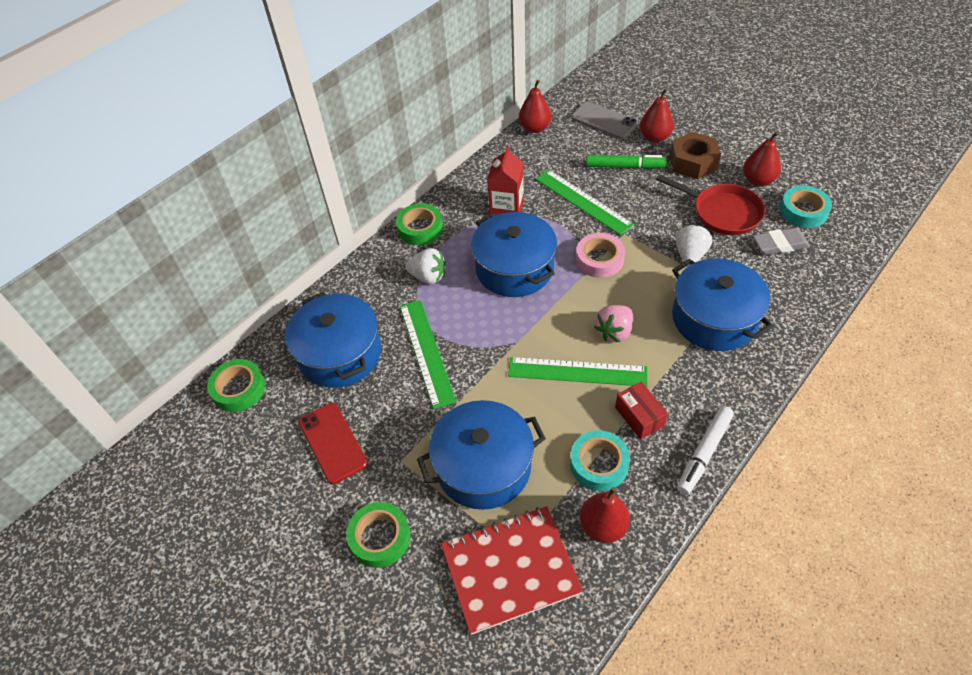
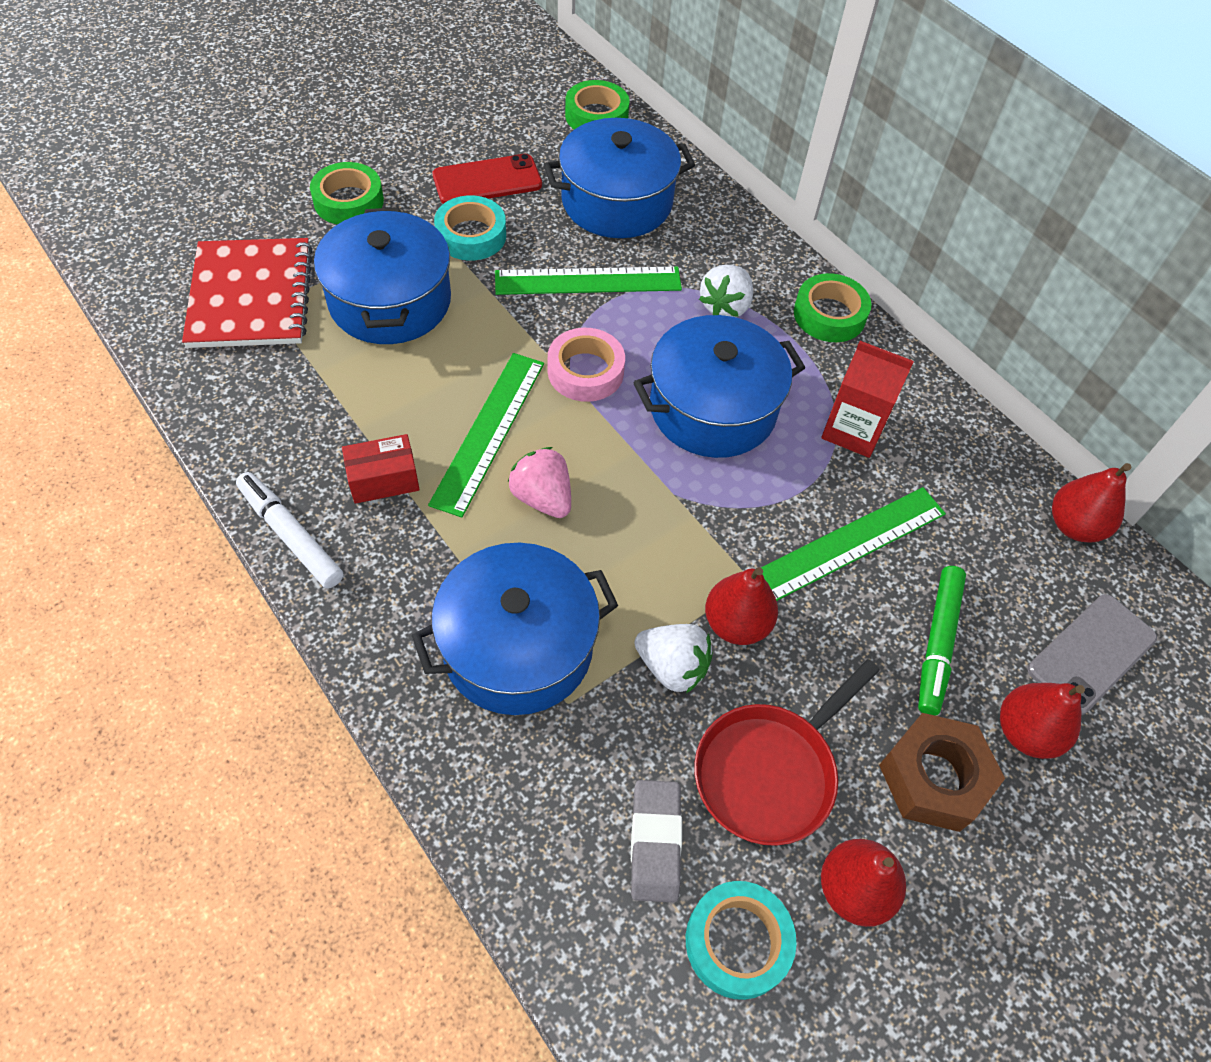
camera: 95 degrees right, 5 degrees up
turquoise tape [570,430,630,491] -> turquoise tape moved to [434,195,506,261]
pink tape [576,233,625,278] -> pink tape moved to [548,328,625,402]
red pear [580,487,630,543] -> red pear moved to [705,567,778,645]

